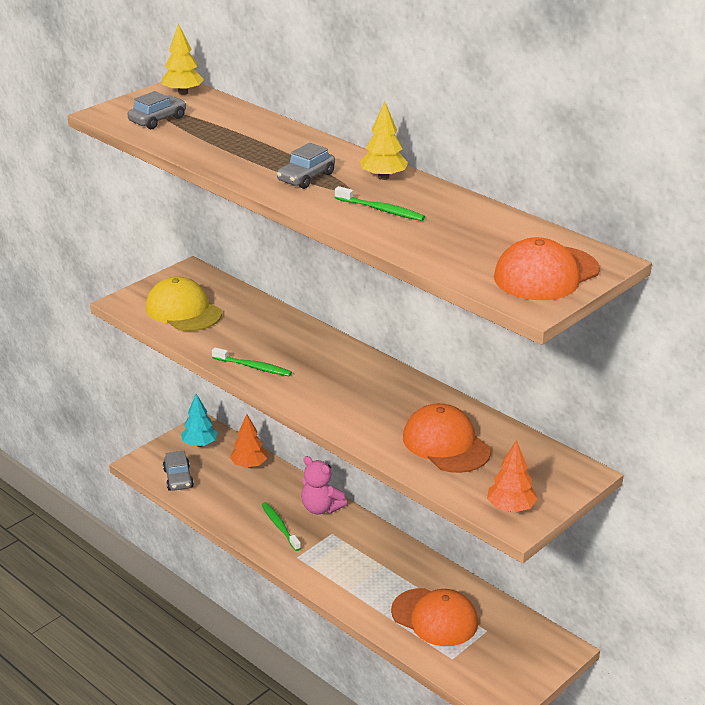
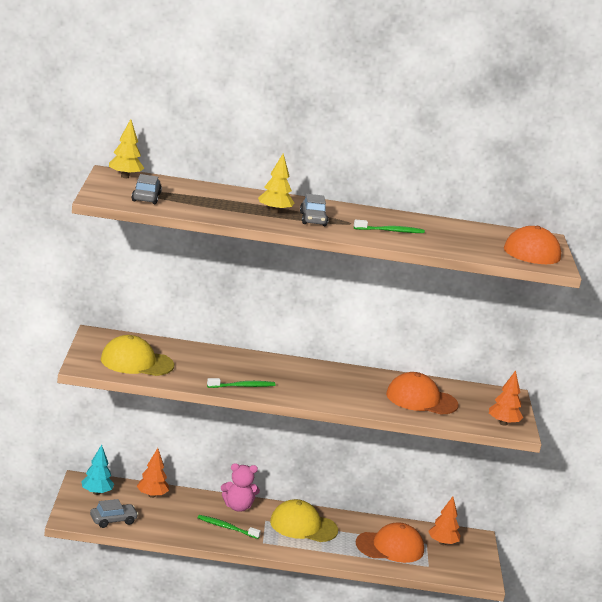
camera: 45 degrees left, 10 degrees down
grey car [163,451,194,491] -> grey car turned 60 degrees counterclockwise [90,499,138,528]
yellow tree [360,102,408,180] -> yellow tree moved to [258,153,294,214]
none -> yellow cap [270,499,338,542]
none -> orange tree [428,497,460,545]

